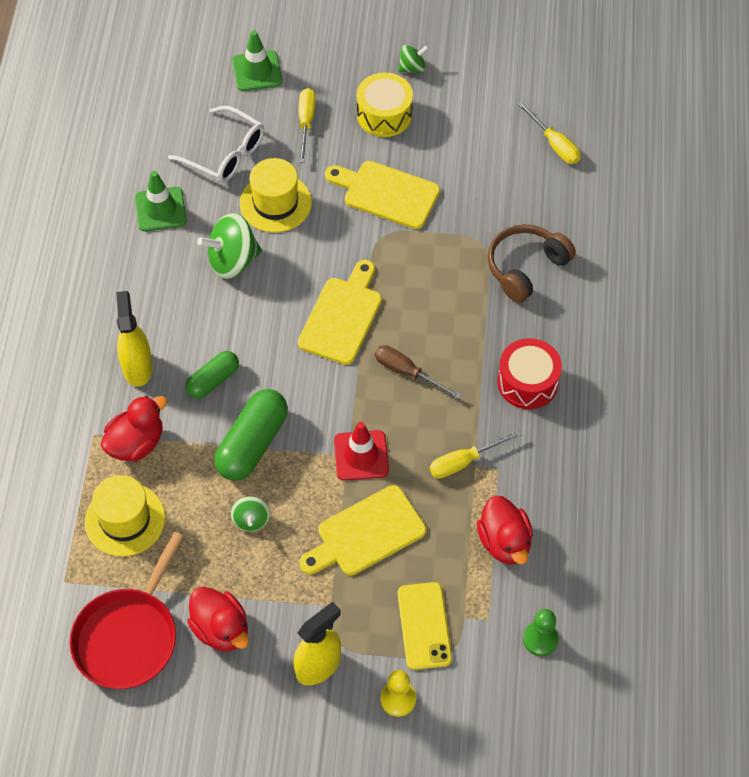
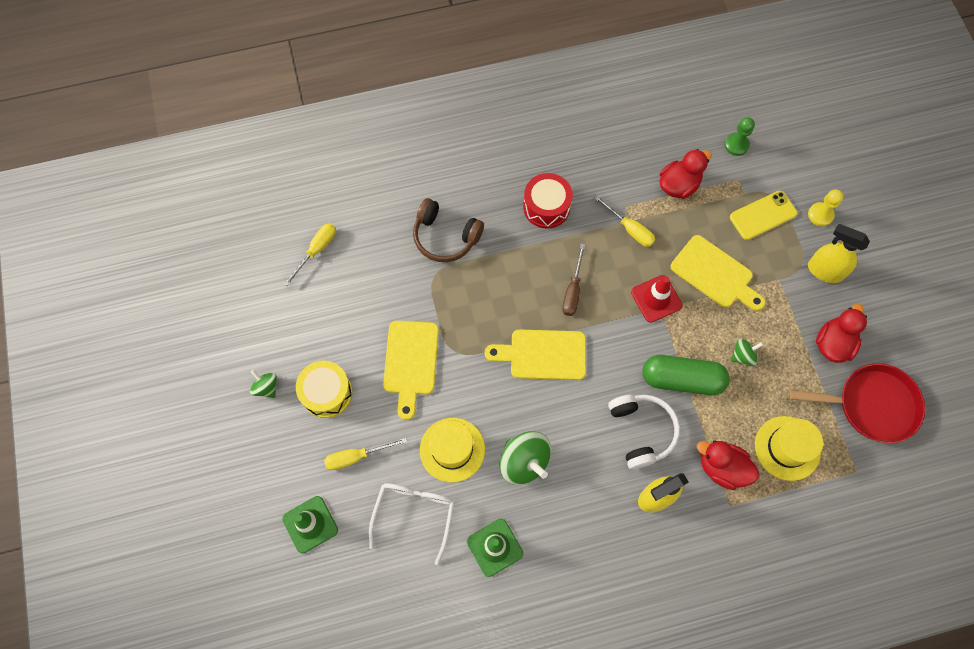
camera: 110 degrees left, 10 degrees up
green capsule [185,351,239,399] -> white headphones [608,395,680,469]

